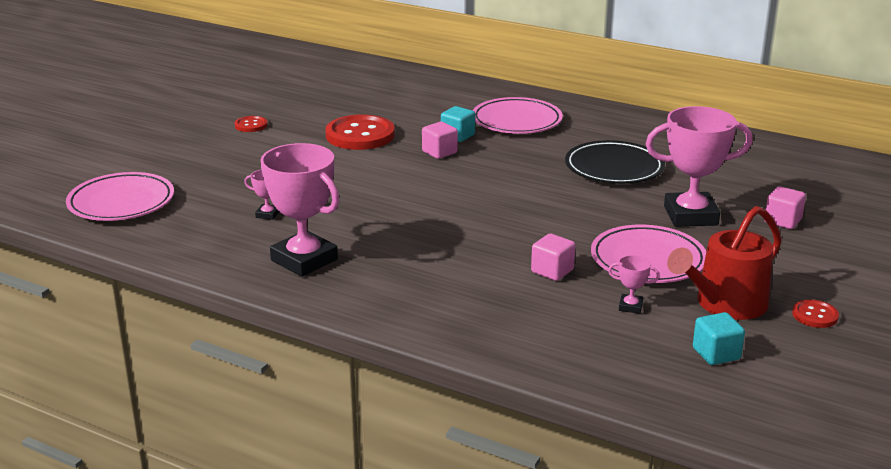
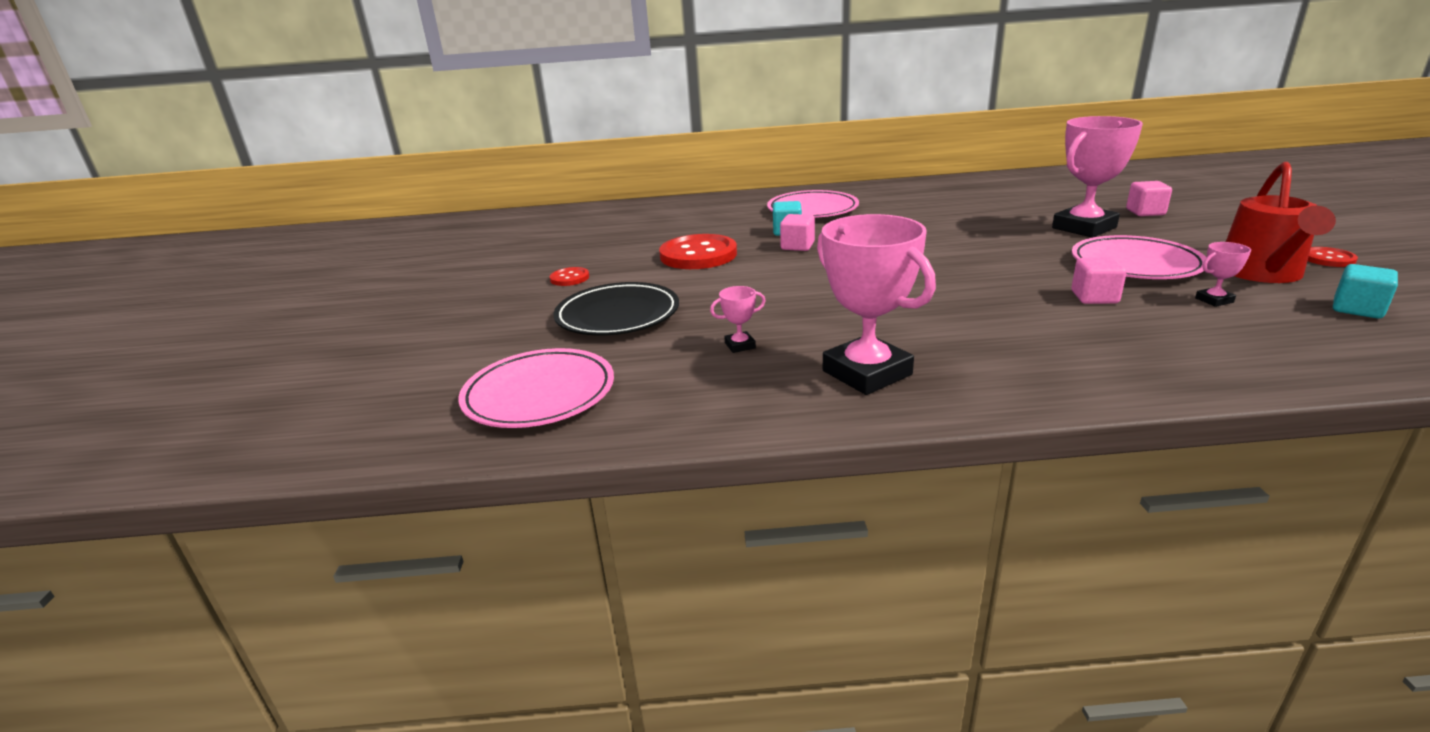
camera: 30 degrees left, 0 degrees up
pink trophy [261,143,340,277] -> pink trophy turned 45 degrees clockwise [817,214,936,395]
black plate [565,140,665,184] -> black plate moved to [554,282,679,335]

